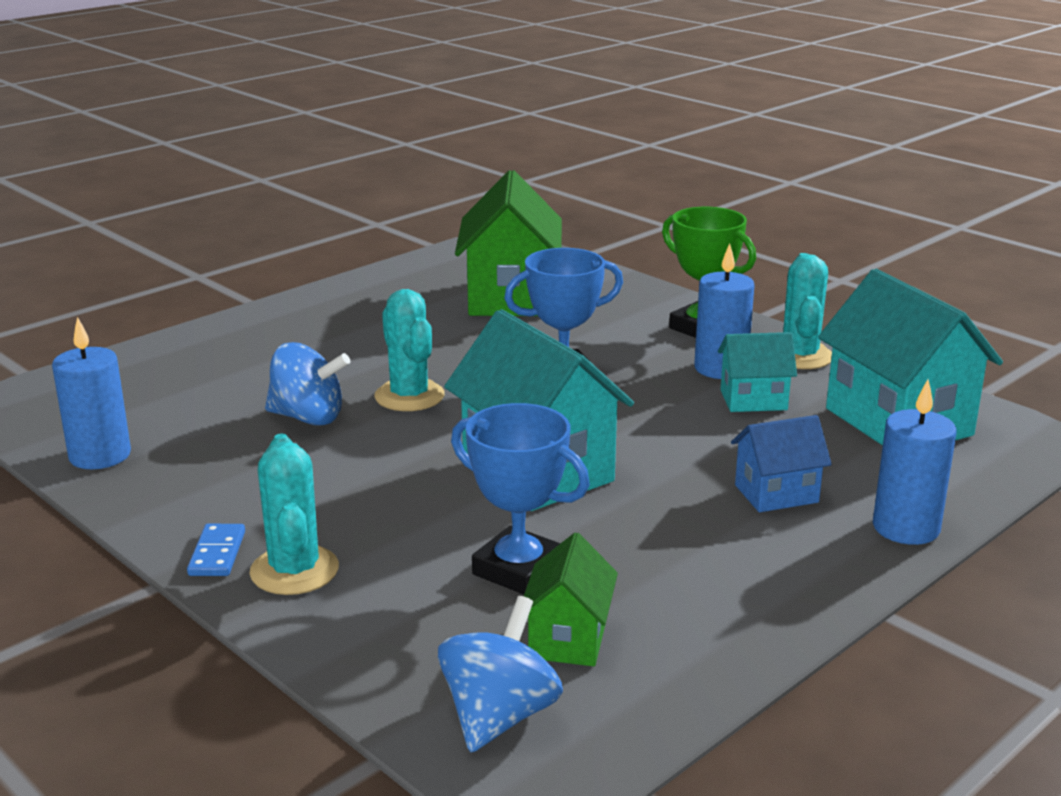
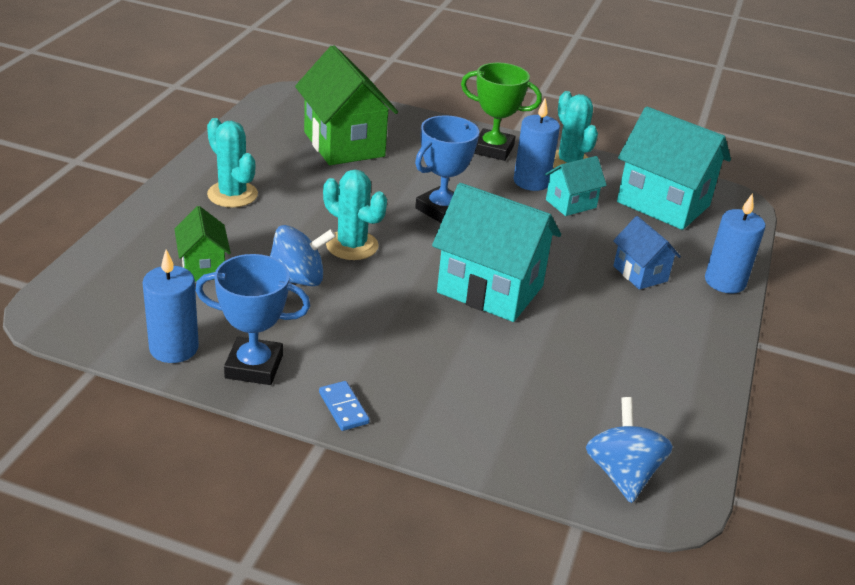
camera: 30 degrees left, 10 degrees up
turquoise cactus [249,434,339,595] -> turquoise cactus moved to [207,118,258,208]
blue trophy [451,403,590,594] -> blue trophy moved to [195,254,310,385]
green house [524,533,618,666] -> green house moved to [174,206,231,282]
blue house [731,415,832,512] -> blue house turned 75 degrees counterclockwise [613,216,681,290]

